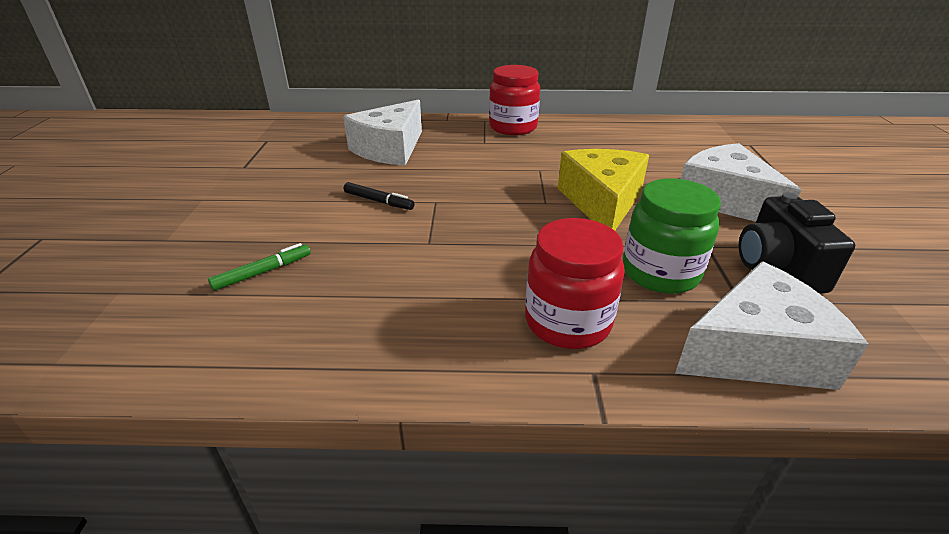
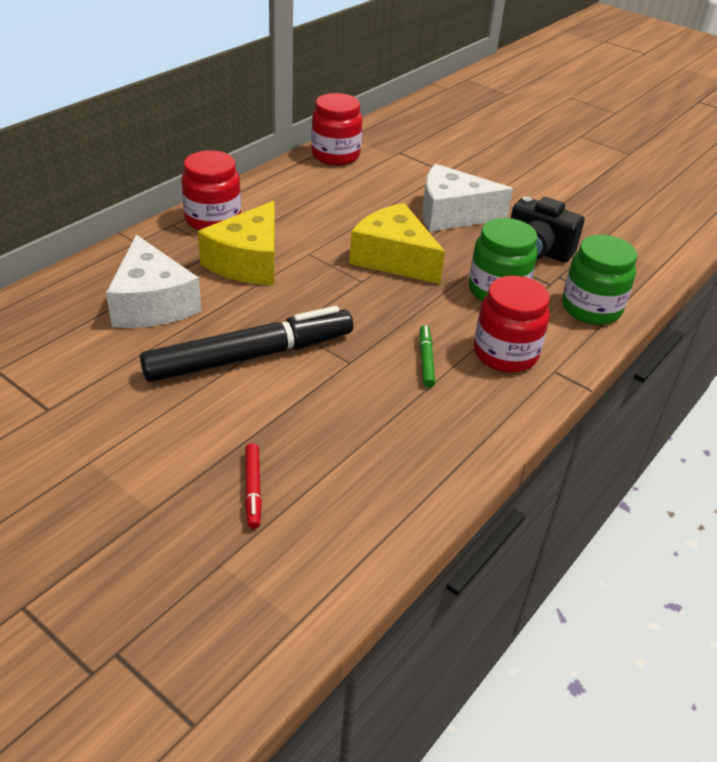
camera: 55 degrees left, 5 degrees up
green marker [208,243,311,291] -> green marker moved to [419,325,435,388]
black marker [344,182,415,210] -> black marker [140,306,353,382], size x2.46
white cheese [675,261,869,390] -> green jar [562,235,637,325]
none -> yellow cheese [198,201,275,285]
none -> red marker [245,443,262,529]
none -> red jar [311,93,363,165]

